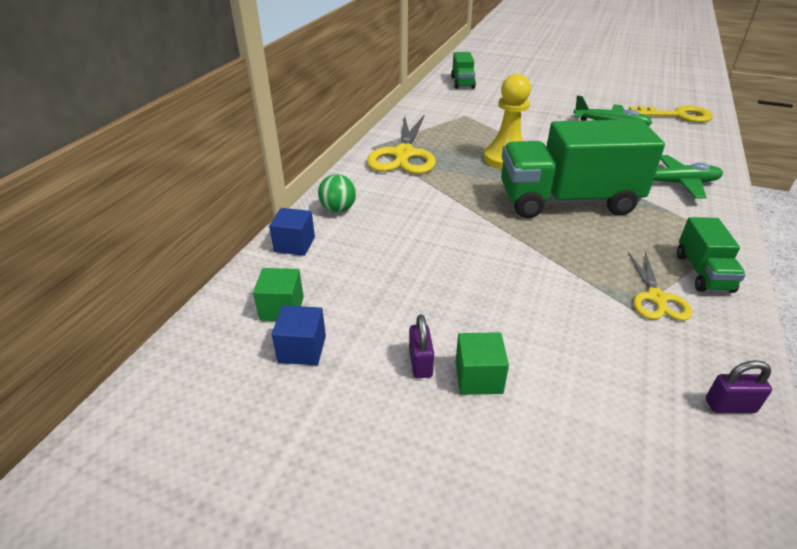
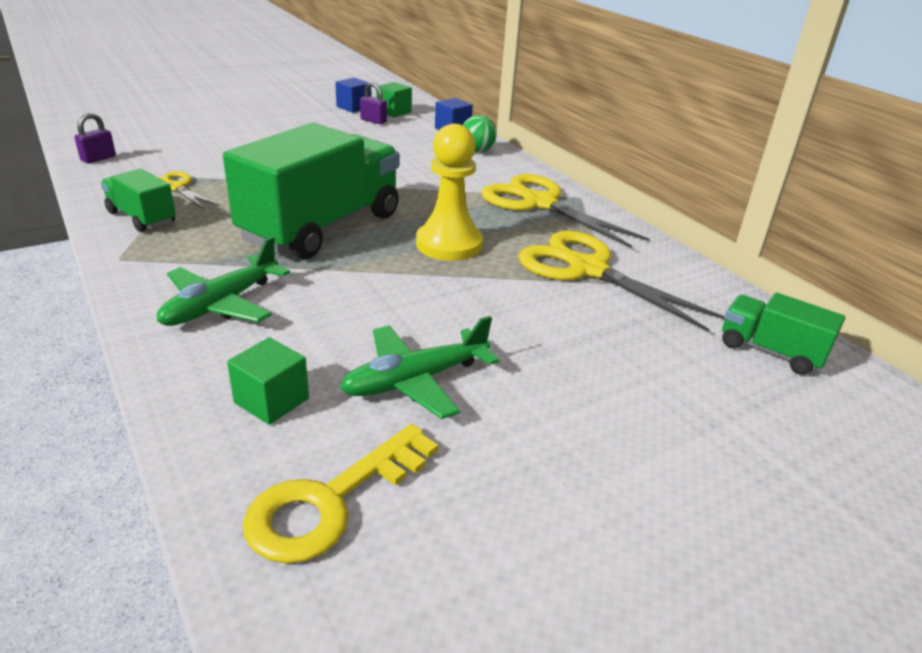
camera: 125 degrees right, 5 degrees down
purple padlock [409,314,434,378] -> purple padlock moved to [360,82,387,124]
green cube [456,332,509,395] -> green cube moved to [227,337,309,425]
none -> yellow scissors [518,231,724,332]

